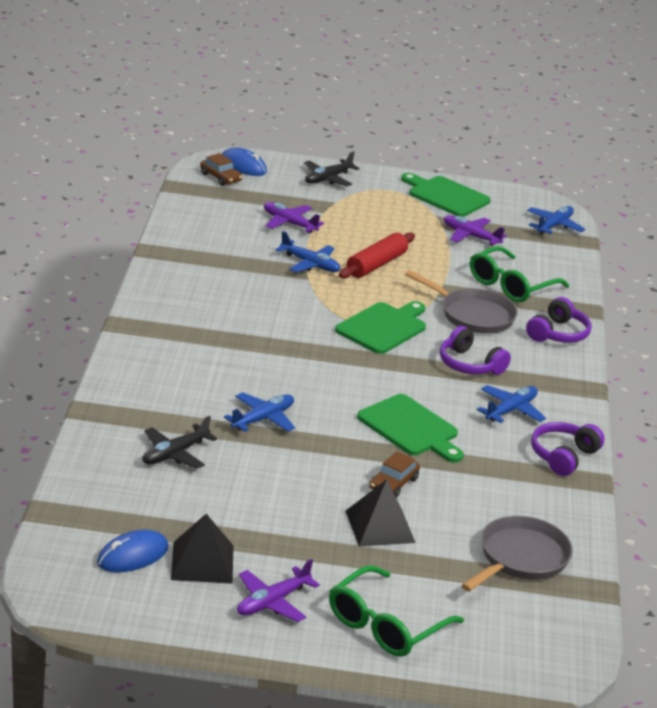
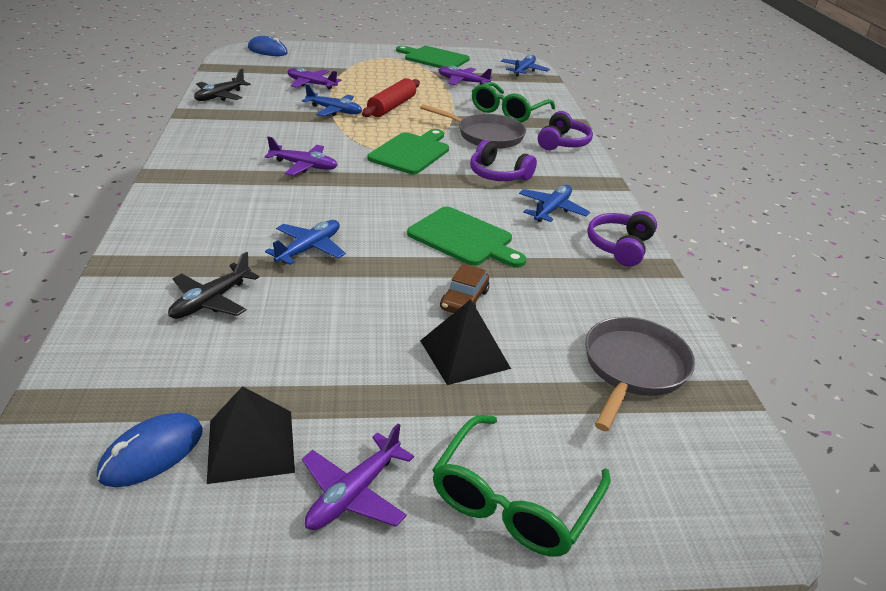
camera: 10 degrees left, 5 degrees up
brown car [200,153,243,186] -> none
black plane [304,151,360,186] -> black plane moved to [194,68,251,101]
none -> purple plane [265,136,338,176]

